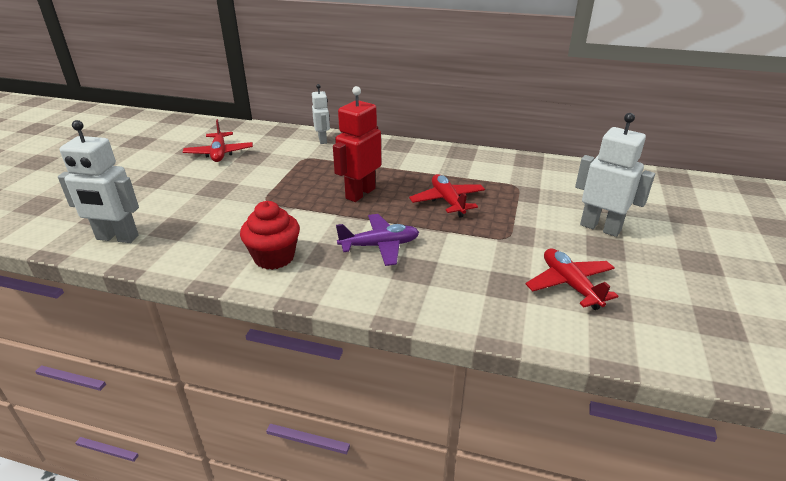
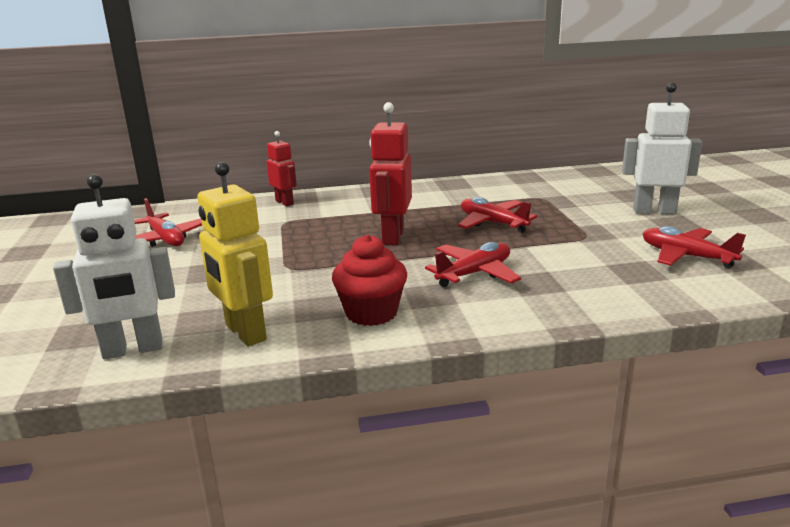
camera: 25 degrees left, 10 degrees down
white robot [312,84,330,144] -> red robot [266,131,297,206]
purple plane [336,214,419,266] -> red plane [425,242,521,287]
none -> yellow robot [198,162,273,346]

